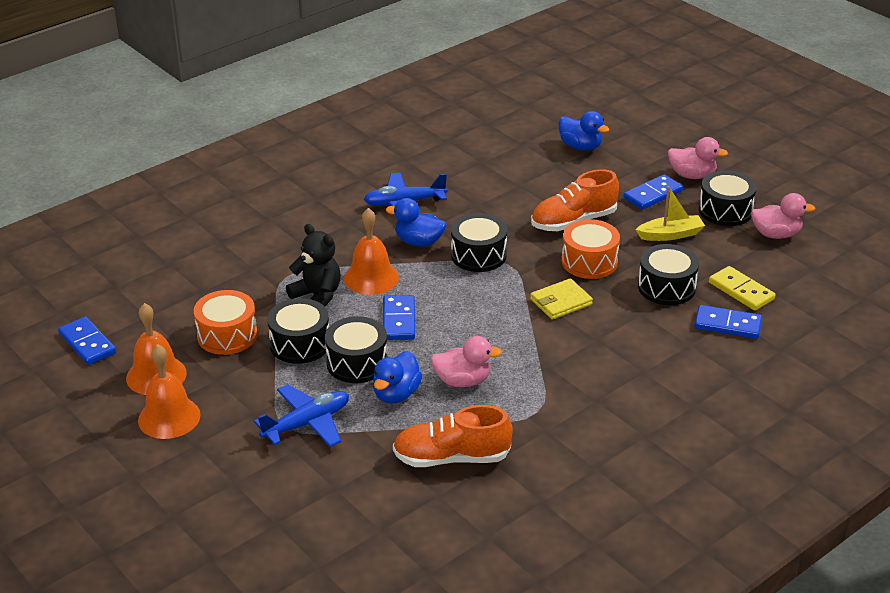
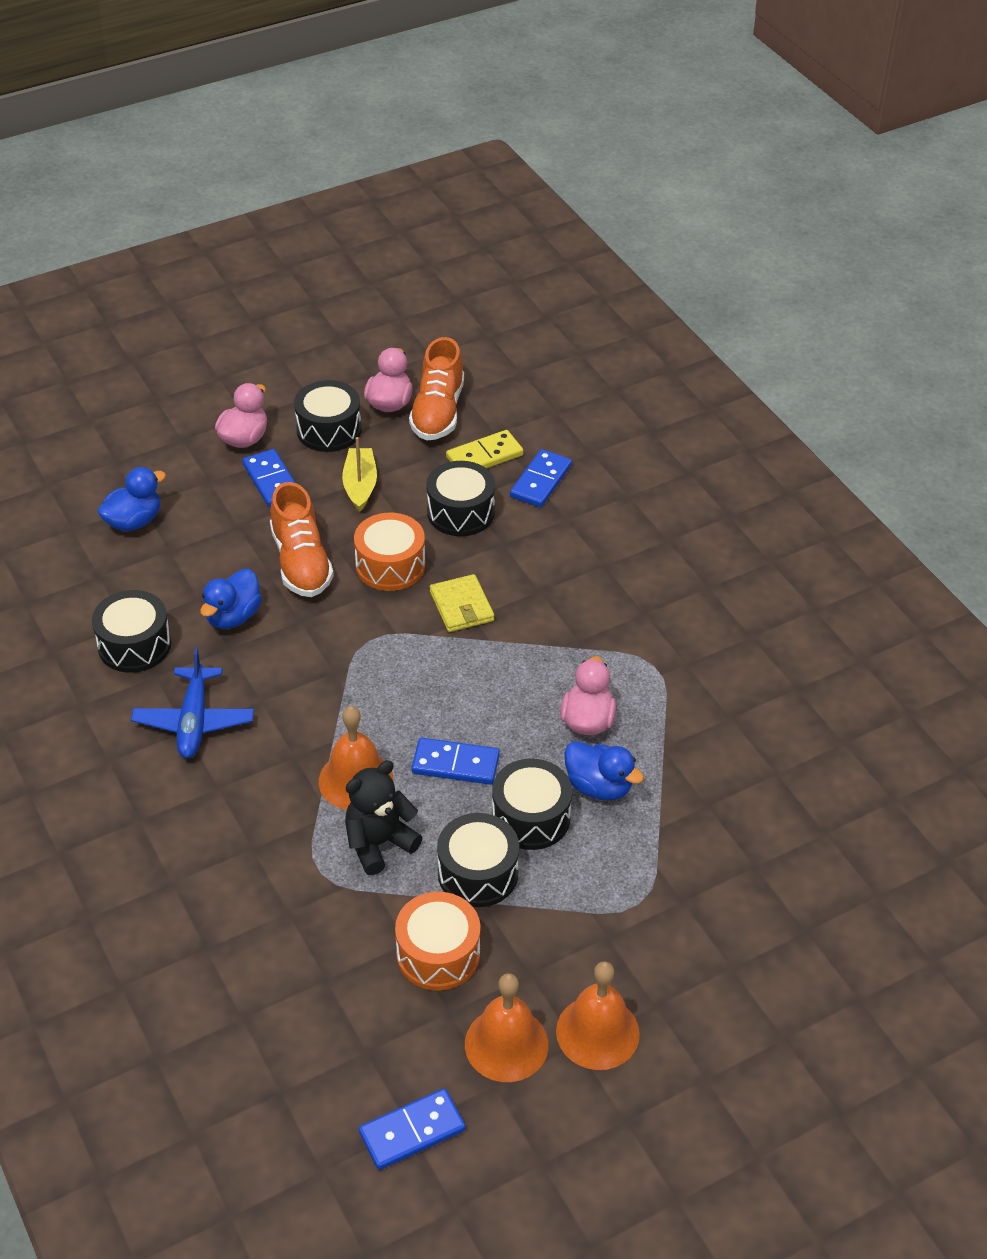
camera: 80 degrees left, 10 degrees up
blue plane [254,384,349,447] -> none
blue duck [386,198,446,247] -> blue duck moved to [200,569,262,629]
orange shoe [393,405,513,467] -> orange shoe moved to [409,337,464,441]
black drum [451,213,507,272] -> black drum moved to [92,590,171,673]

